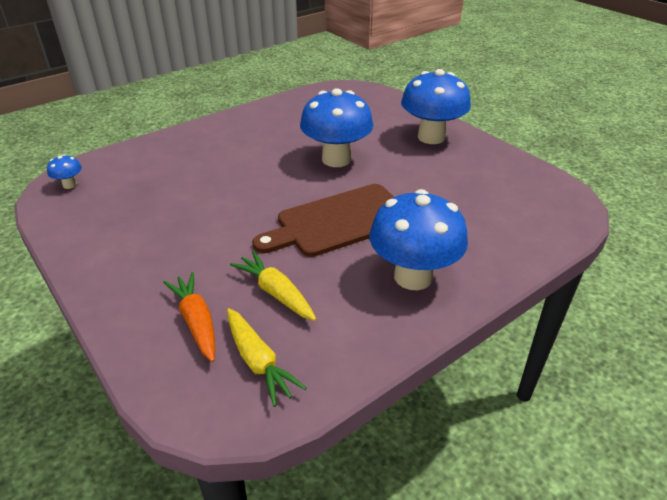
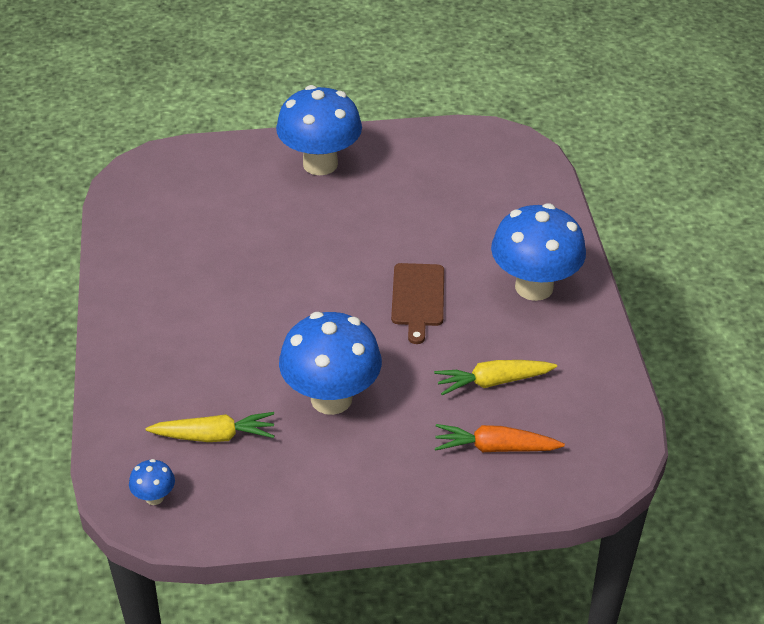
camera: 60 degrees left, 5 degrees up
yellow carrot [227,308,307,407] -> yellow carrot moved to [146,412,274,442]
brown cutting board [252,184,394,257] -> brown cutting board [391,263,444,344], size x0.61
blue mushroom [300,88,373,167] -> blue mushroom moved to [279,312,382,415]

